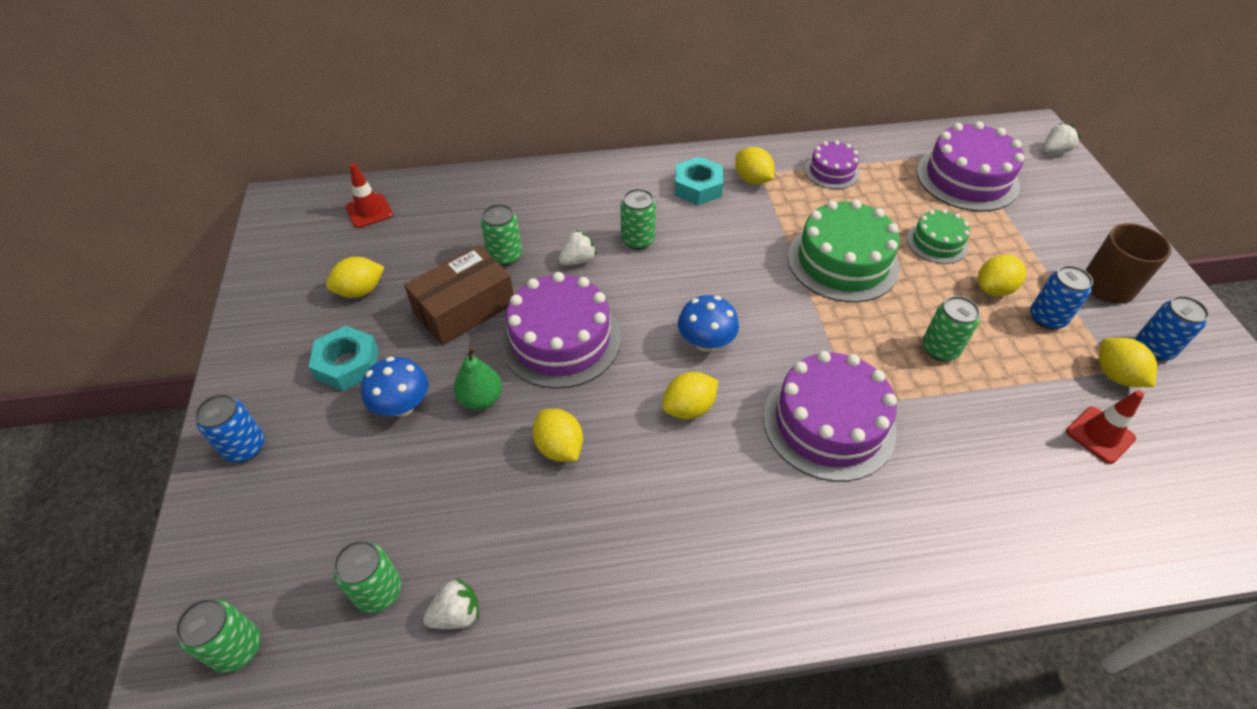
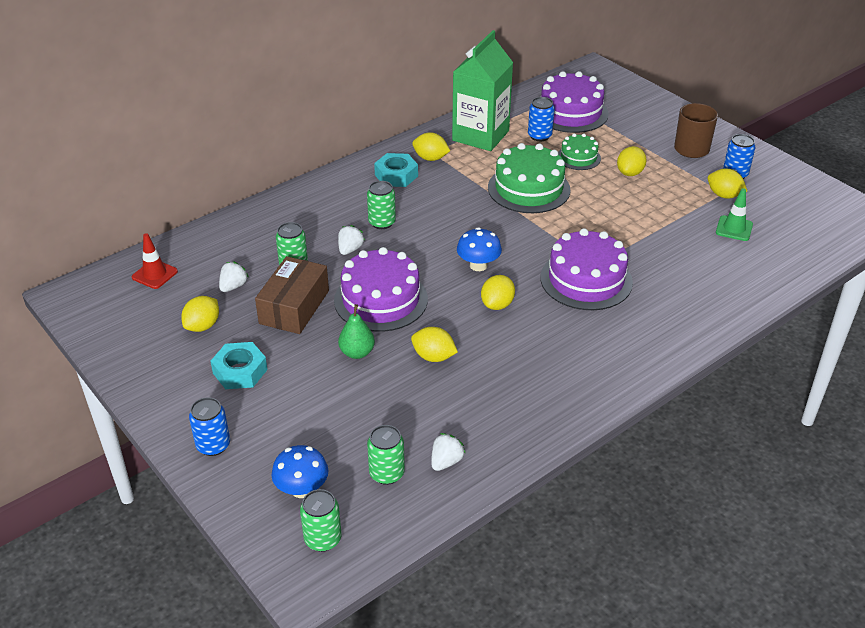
camera: 30 degrees left, 10 degrees down
blue mushroom [361,357,428,417] -> blue mushroom moved to [272,445,328,498]
purple cake [805,140,860,189] -> green carton [452,30,513,151]
green can [922,296,980,361] -> none
blue can [1030,265,1093,330] -> blue can moved to [528,97,555,141]
white strawberry [1044,124,1081,154] -> white strawberry moved to [219,262,249,292]
red traffic cone [1066,390,1144,464] -> green traffic cone [716,188,753,241]

